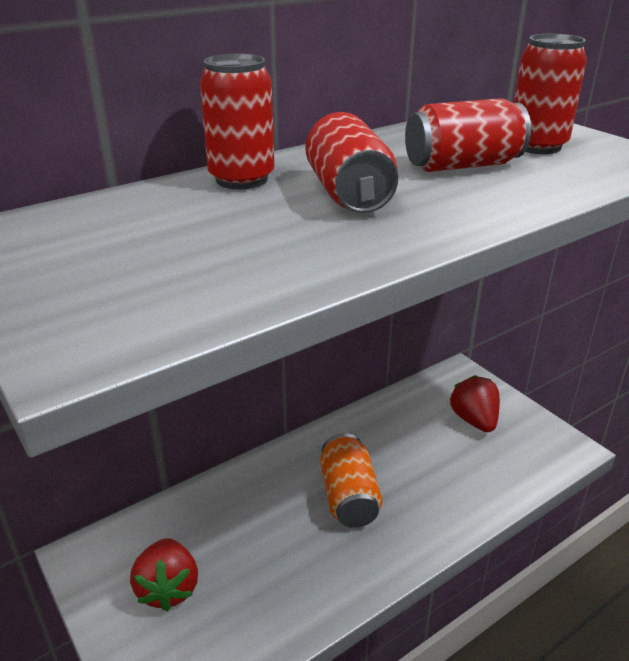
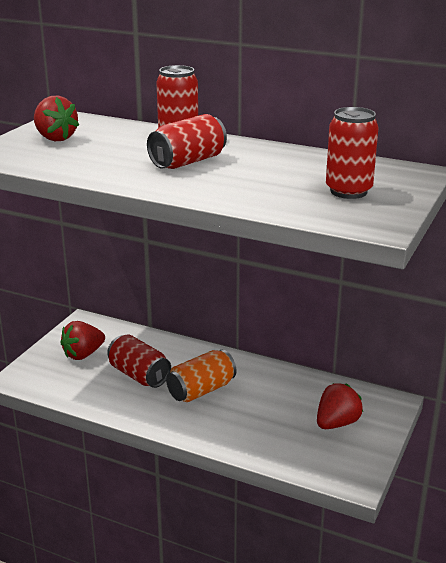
camera: 60 degrees right, 5 degrees down
red can [405,98,531,172] -> red can moved to [107,335,171,388]
none -> red strawberry [34,96,79,141]

